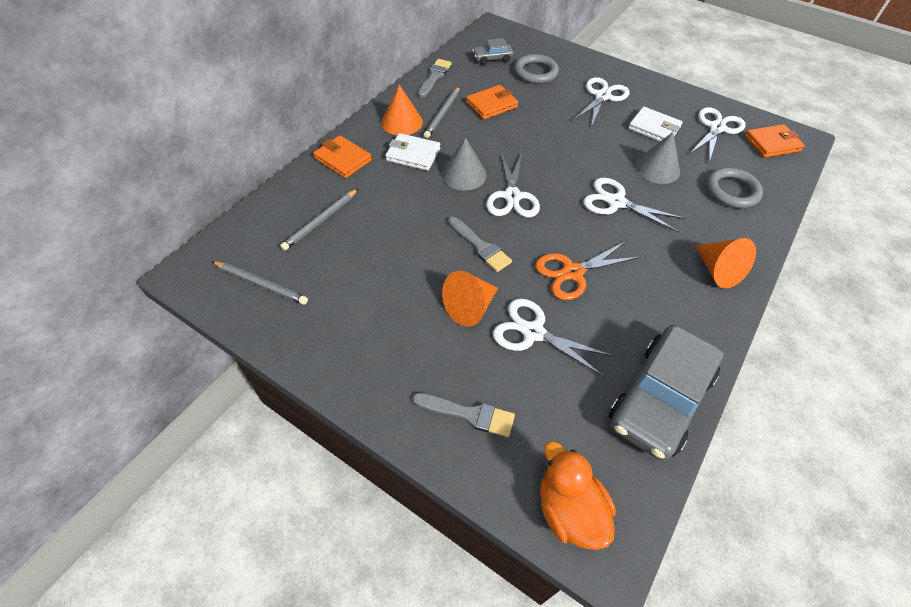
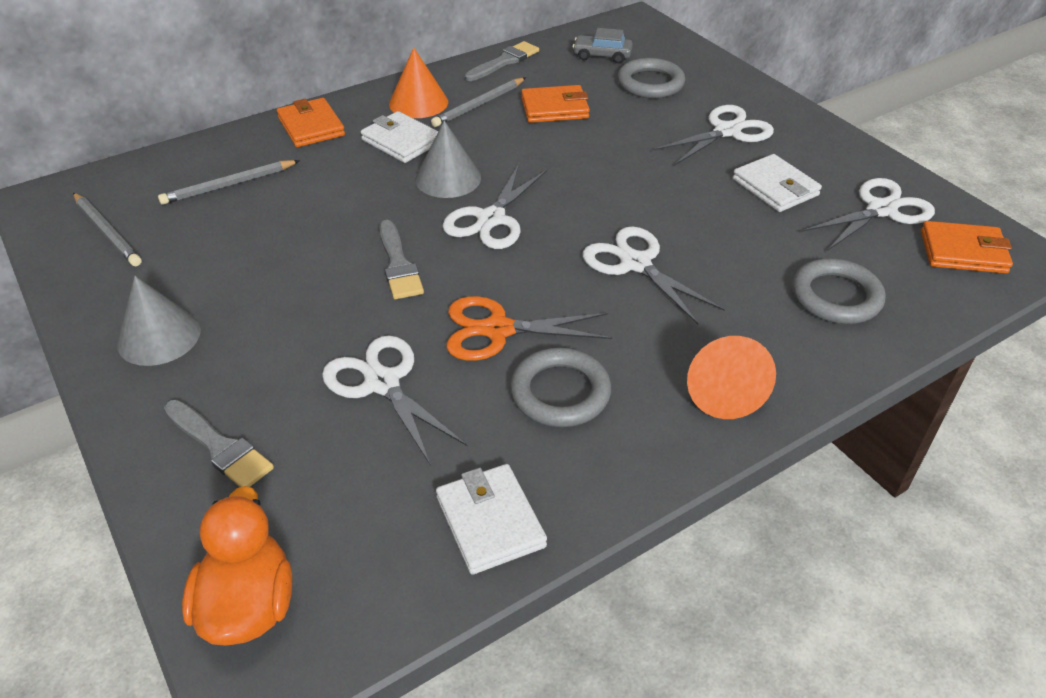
camera: 25 degrees right, 10 degrees down
orange cone [442,271,498,327] -> none
grey car [609,325,724,460] -> white wallet [436,464,547,575]
grey cone [635,132,680,184] -> grey cone moved to [117,276,201,366]
none -> grey ring [510,348,611,427]

